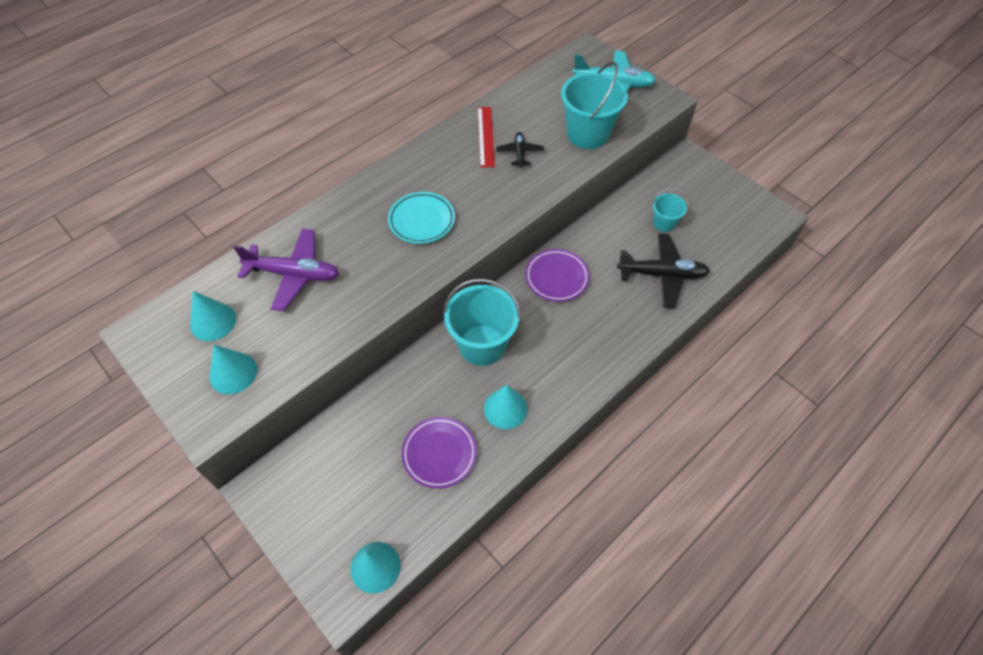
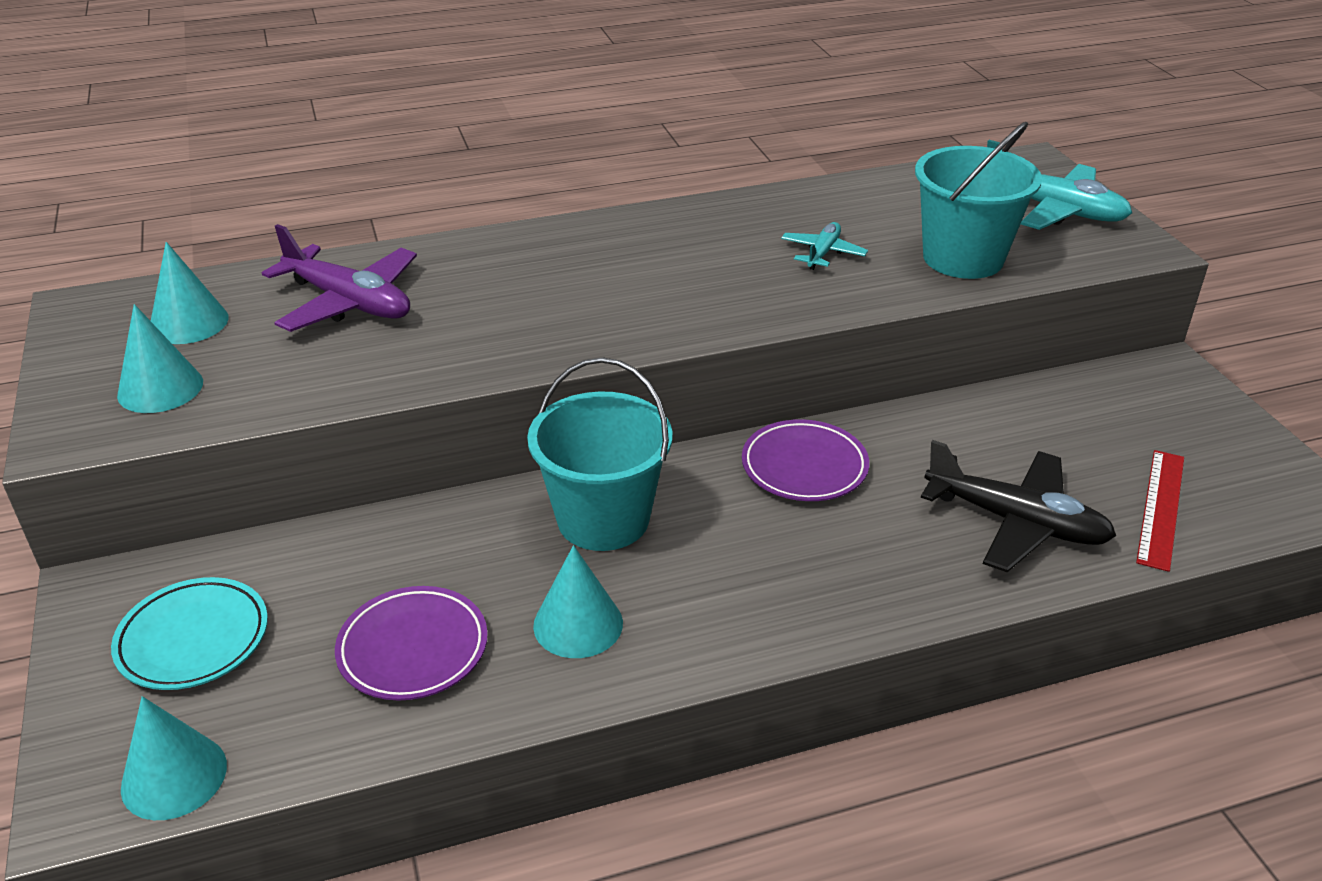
camera: 25 degrees right, 20 degrees down
turquoise plate [388,192,455,244] -> turquoise plate moved to [111,577,268,690]
red ruler [478,107,495,168] -> red ruler moved to [1136,450,1184,572]
black plane [496,132,544,167] -> turquoise plane [781,222,868,270]
turquoise bucket [652,189,688,232] -> none

